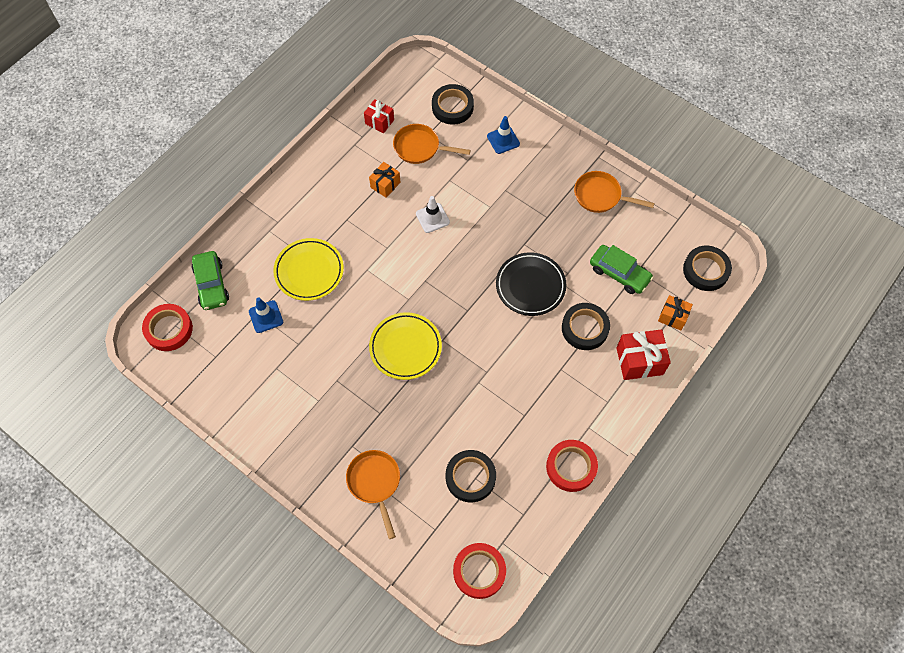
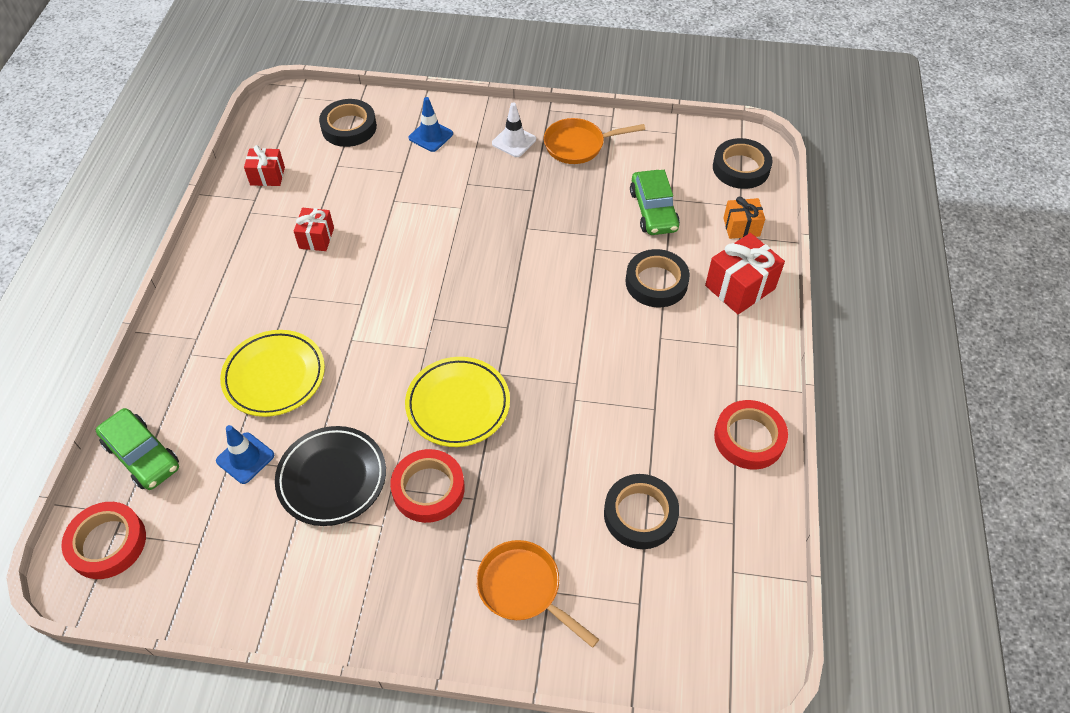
camera: 30 degrees left, 10 degrees down
orange gift [369,162,400,198] -> red gift [294,208,334,251]
orange pan [393,124,471,164] -> none
white traffic cone [416,196,450,233] -> white traffic cone moved to [492,102,536,157]
red tape [453,543,506,599] -> red tape moved to [390,449,465,523]
black plate [496,252,566,316] -> black plate moved to [275,426,386,526]
green car [590,245,654,294] -> green car turned 75 degrees clockwise [630,170,680,235]

